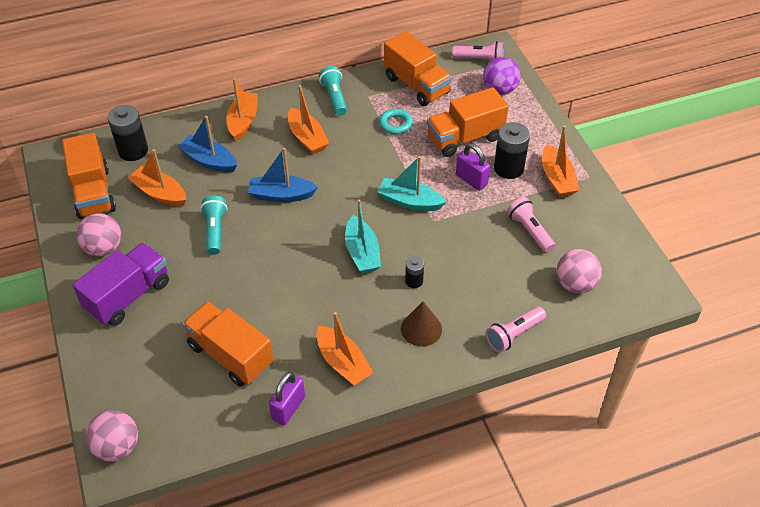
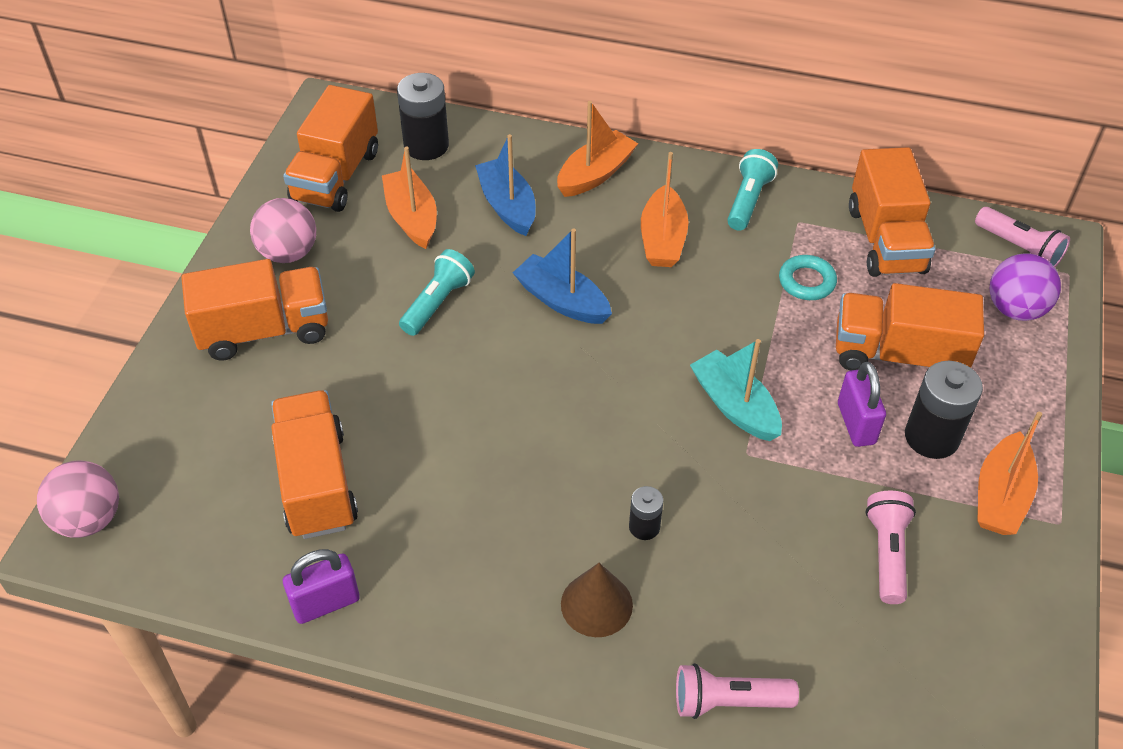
camera: 35 degrees right, 0 degrees up
purple truck [73,242,169,326] -> orange truck [181,259,328,361]
orange boat [317,312,373,386] -> none
turquoise boat [345,199,381,274] -> none
pink ball [556,249,602,293] -> none

